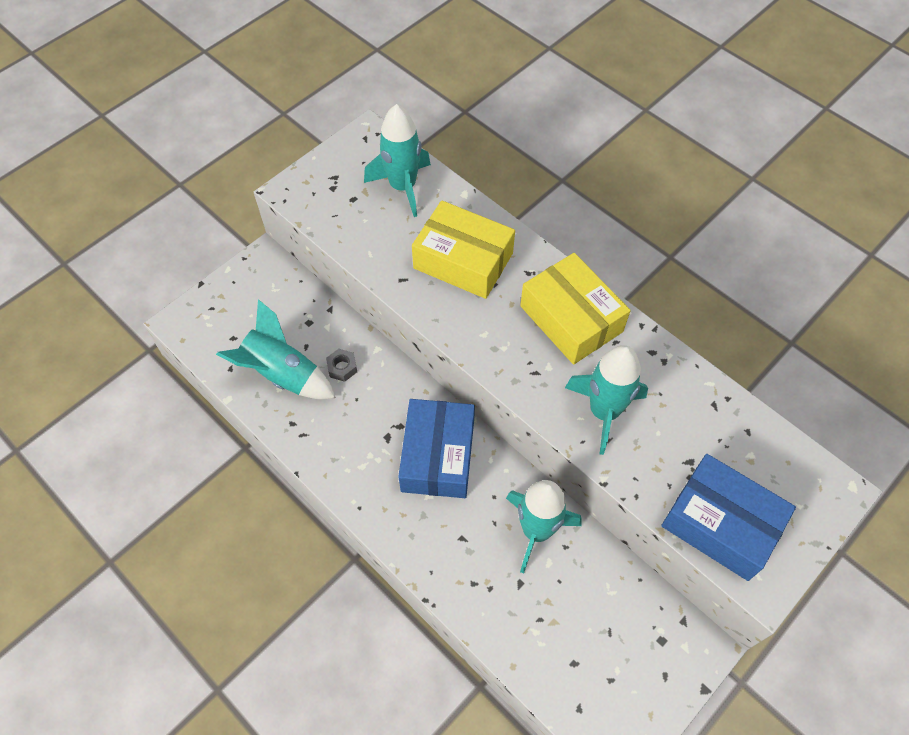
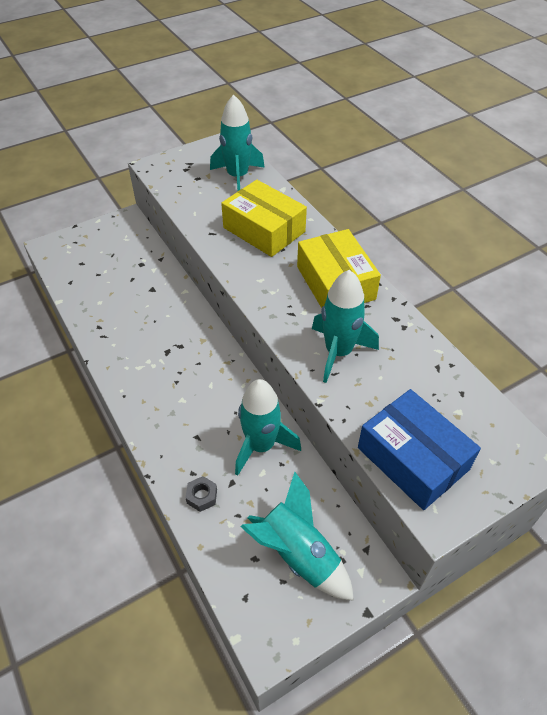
camera: 15 degrees right, 10 degrees down
turquoise rocket [216,299,336,399] -> turquoise rocket moved to [241,472,354,601]
grey nut [326,349,357,382] -> grey nut moved to [186,476,217,512]
blue box [398,399,475,498] -> none

